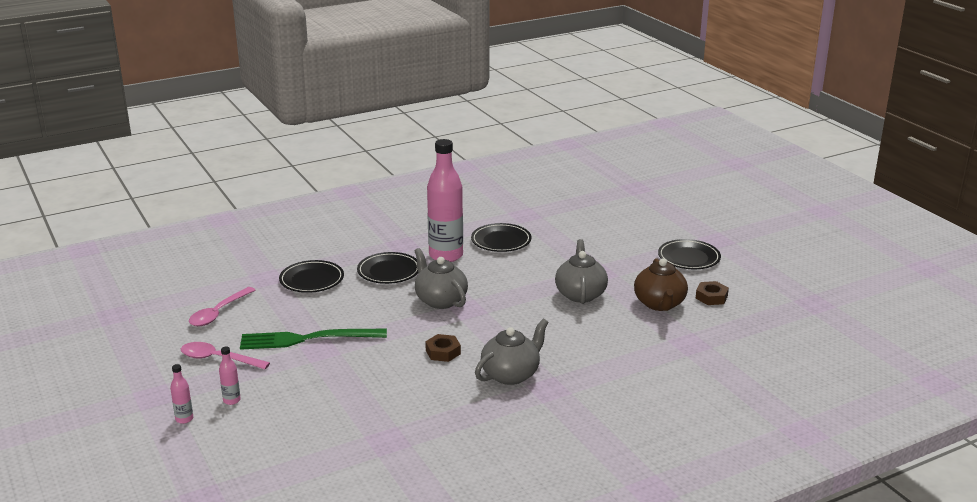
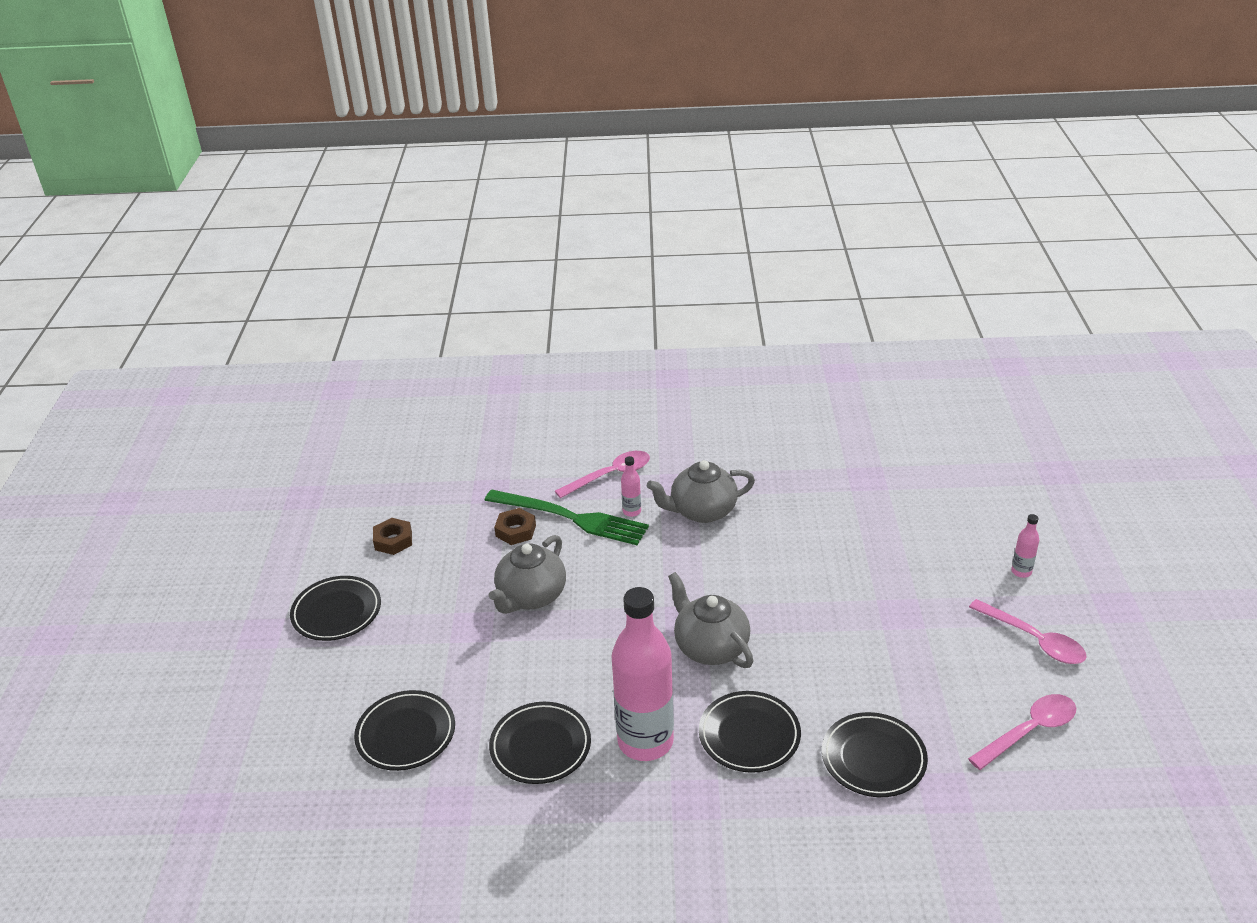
camera: 150 degrees left, 10 degrees up
pink bottle [170,364,193,424] -> pink bottle moved to [621,456,641,517]
green fork [240,329,387,350] -> green fork moved to [484,490,649,546]
grey teapot [414,248,468,309] -> grey teapot turned 150 degrees clockwise [668,572,753,668]
brown nut [425,334,461,362] -> brown nut moved to [494,508,536,545]
brown teapot [634,258,688,311] -> none
none -> black plate [354,690,455,771]
none -> pink spoon [555,451,650,498]

